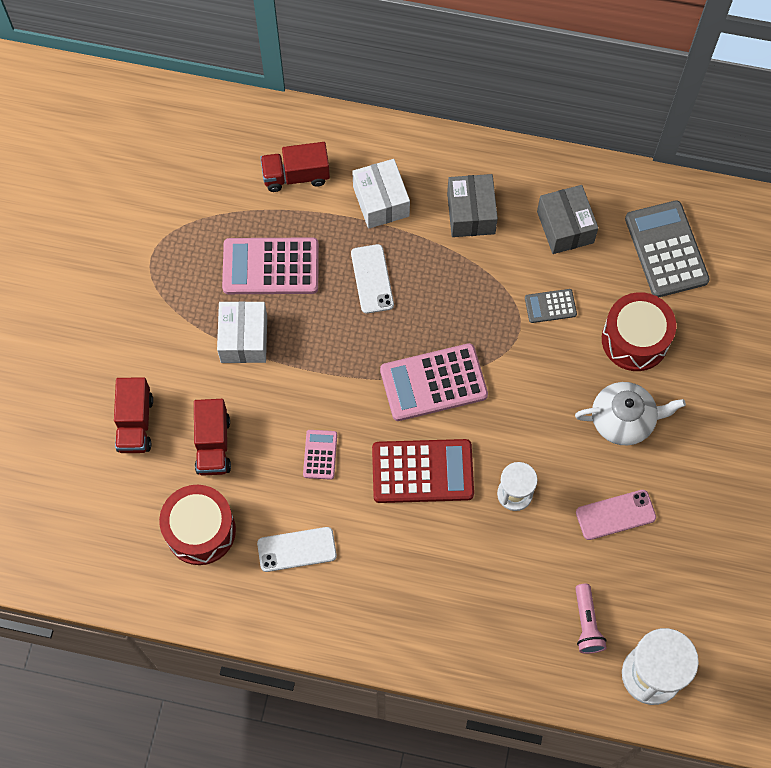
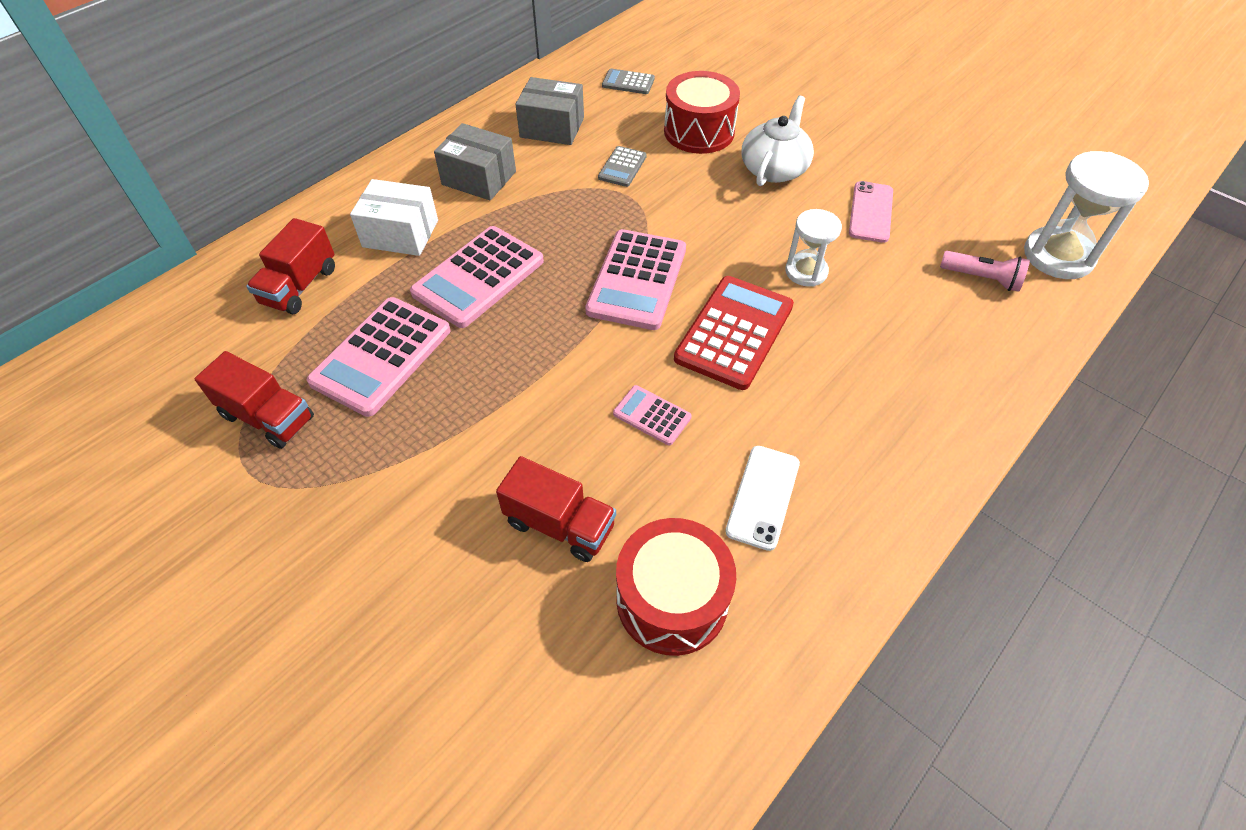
camera: 60 degrees left, 15 degrees down
red truck [114,377,153,453] -> red truck moved to [195,351,314,449]
white box [217,301,267,363] -> none
white phone [351,244,394,314] -> pink calculator [410,226,544,328]
grey calculator [625,200,710,297] -> grey calculator [602,69,655,94], size x0.50

